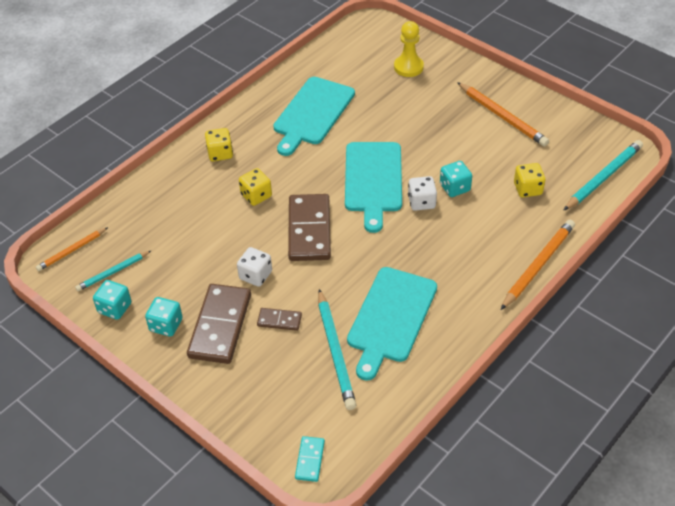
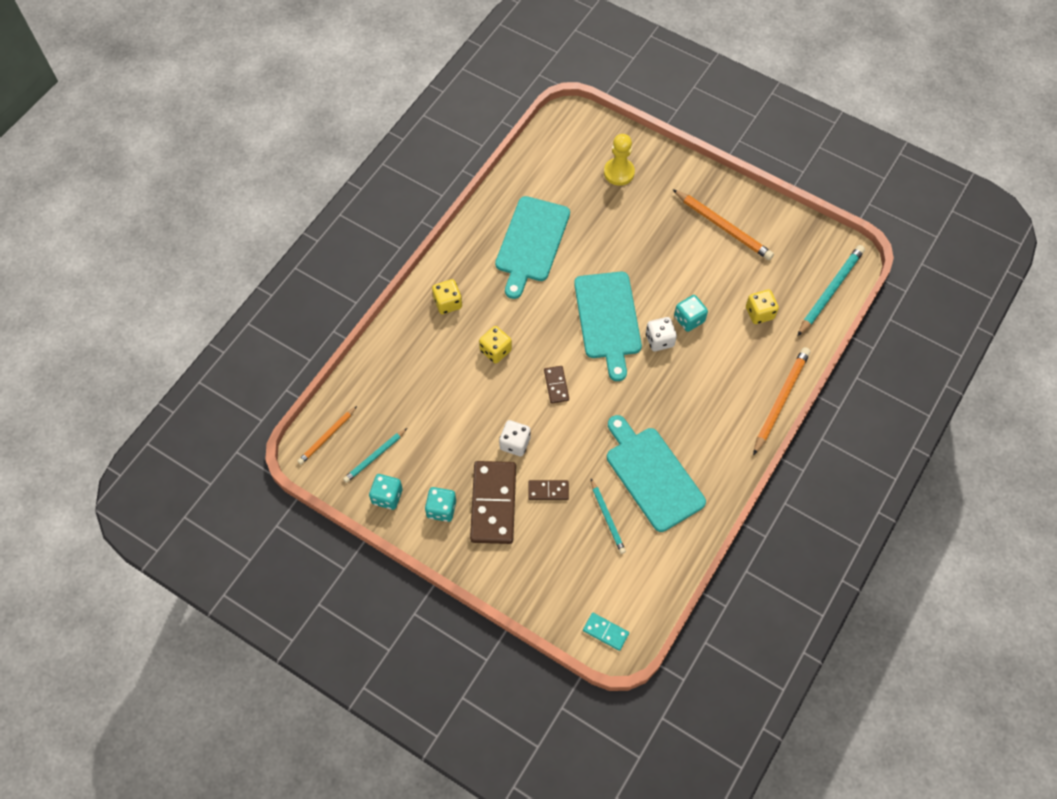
camera: 10 degrees left, 15 degrees up
brown domino [288,194,331,261] -> brown domino [544,366,569,403], size x0.48
turquoise domino [295,436,325,482] -> turquoise domino turned 60 degrees counterclockwise [583,613,629,651]
turquoise pencil [318,289,356,410] -> turquoise pencil [591,479,626,554], size x0.61
turquoise cutting board [347,267,437,381] -> turquoise cutting board turned 135 degrees clockwise [607,415,706,532]

